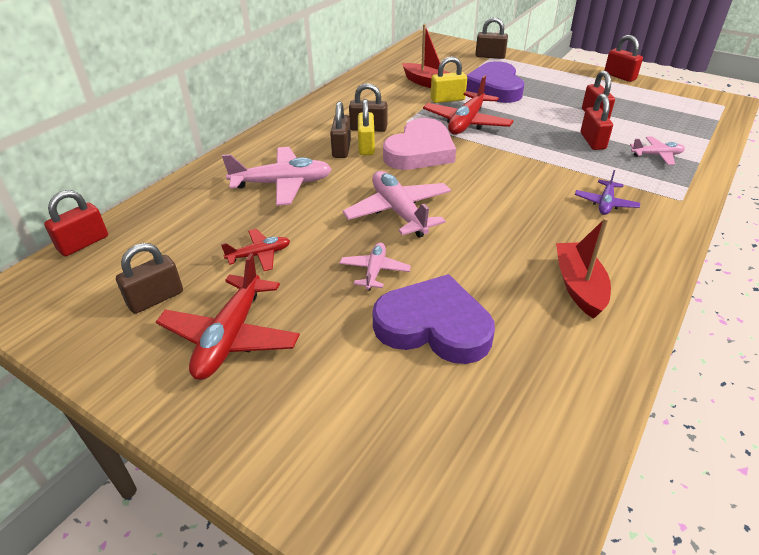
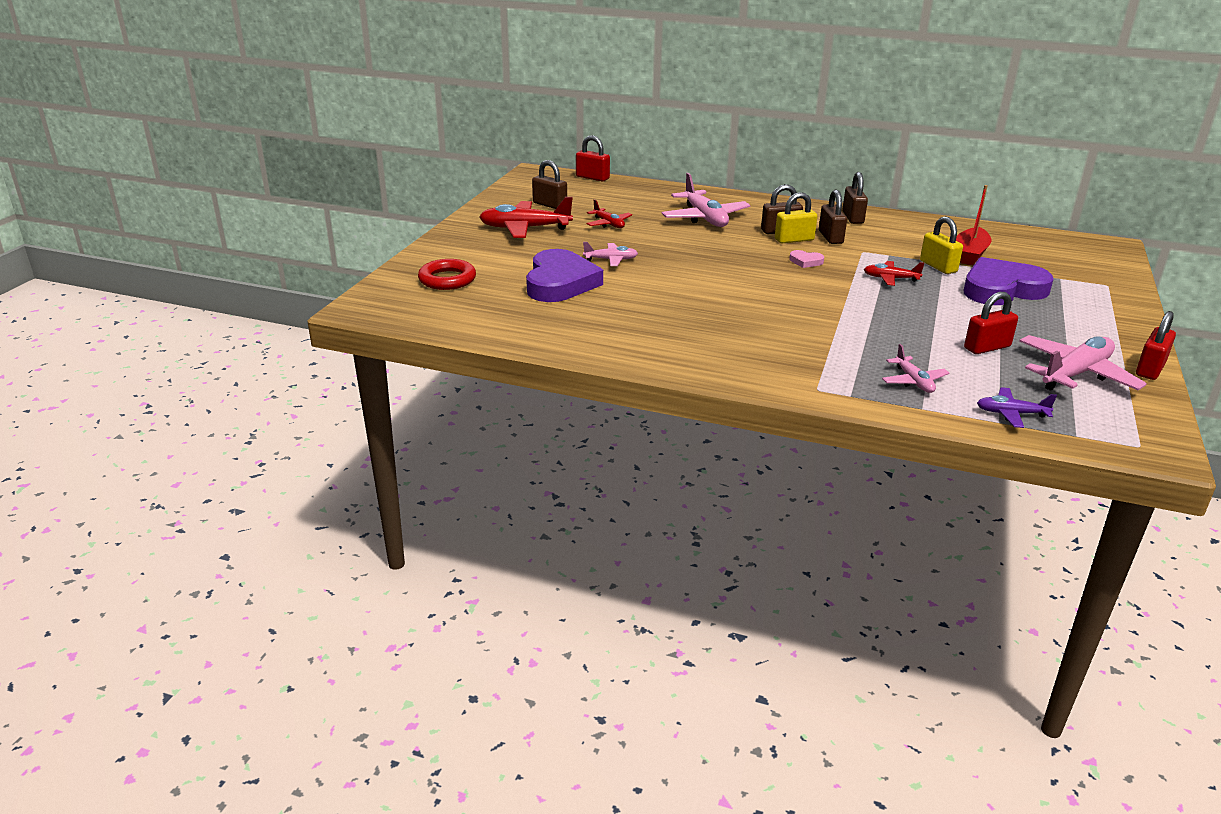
camera: 75 degrees right, 10 degrees down
pink plane [342,171,451,238] -> pink plane moved to [1019,335,1147,391]
pink heart [383,118,456,170] -> pink heart [789,250,824,268], size x0.40
red plane [423,75,514,135] -> red plane [864,261,924,286], size x0.55
brown padlock [475,17,508,59] -> brown padlock moved to [842,172,868,224]
red boat [556,218,611,319] -> none
purple plane [575,170,640,215] -> purple plane moved to [977,387,1057,428]
red padlock [581,94,613,150] -> none
none -> red ring [418,259,476,290]

